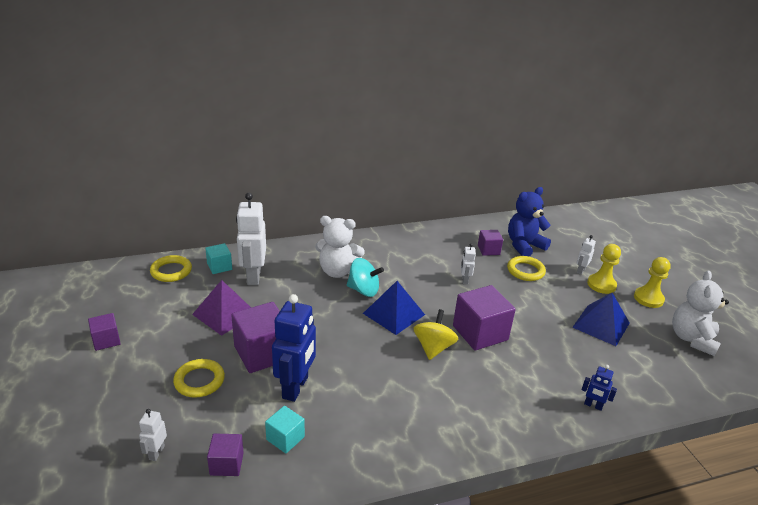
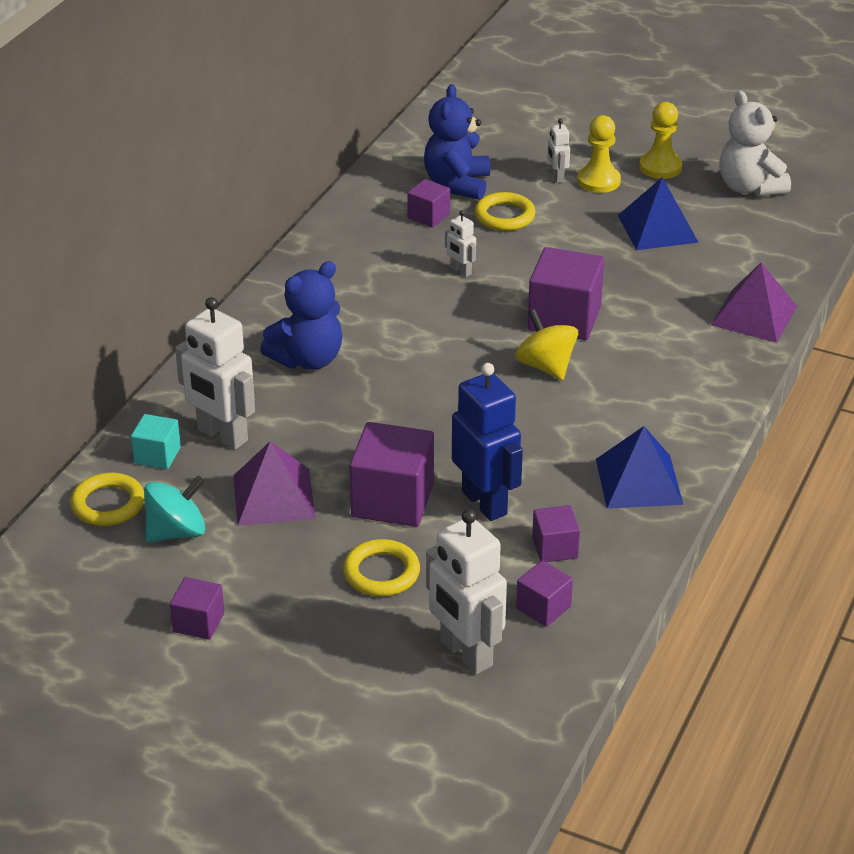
camera: 45 degrees left, 5 degrees up
white robot [139,409,167,461] -> white robot [426,509,507,675], size x2.10
turquoise cube [265,406,305,453] -> purple cube [532,505,580,562]
white teddy bear [315,216,365,278] -> blue teddy bear [260,261,342,370]
turquoise spinning top [347,258,384,297] -> turquoise spinning top moved to [144,475,206,542]
blue pyramid [363,281,425,335] -> blue pyramid moved to [596,426,683,509]
blue robot [582,365,617,411] -> purple pyramid [711,262,797,343]

